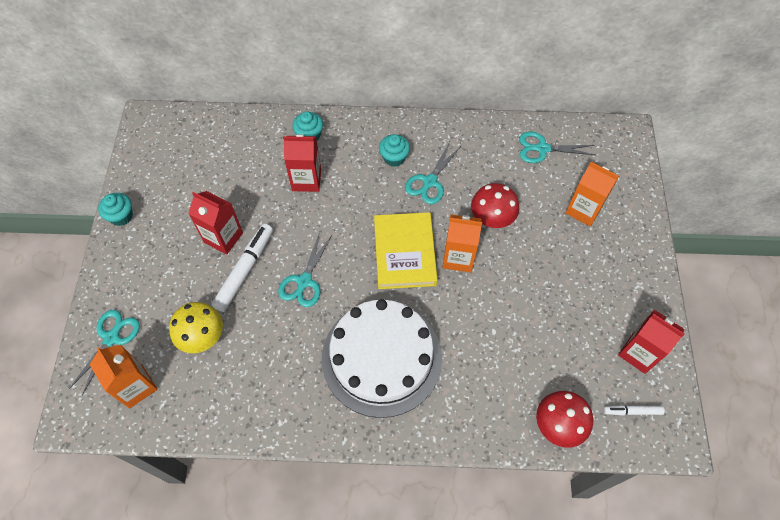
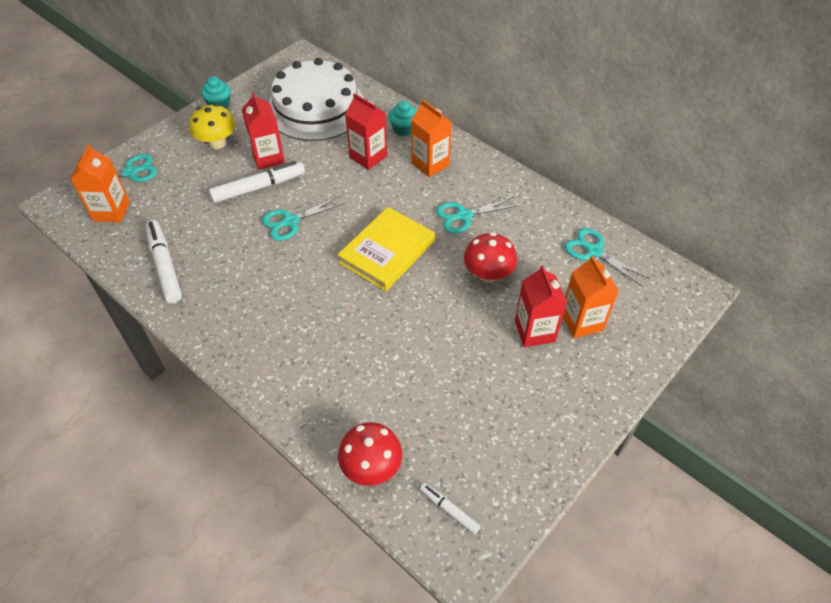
camera: 40 degrees right, 10 degrees down
yellow mushroom [169,302,223,353] -> yellow mushroom moved to [189,104,236,149]
white cake [322,299,442,418] -> white cake moved to [269,58,364,141]
turquoise cupcake [379,134,410,167] -> none
orange carton [443,214,482,273] -> orange carton moved to [411,100,452,177]
red carton [618,310,684,374] -> red carton moved to [515,265,567,347]
none -> white marker [145,220,182,303]

